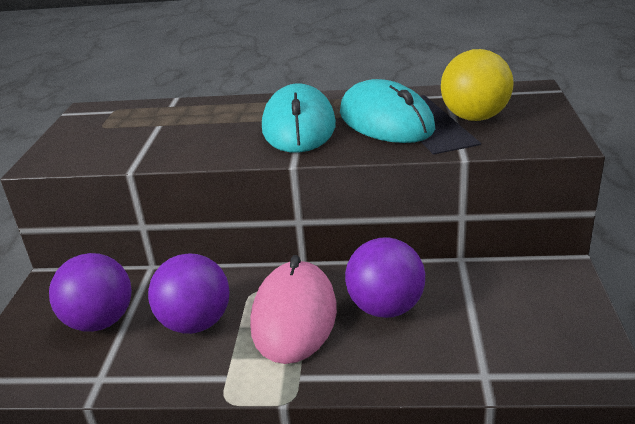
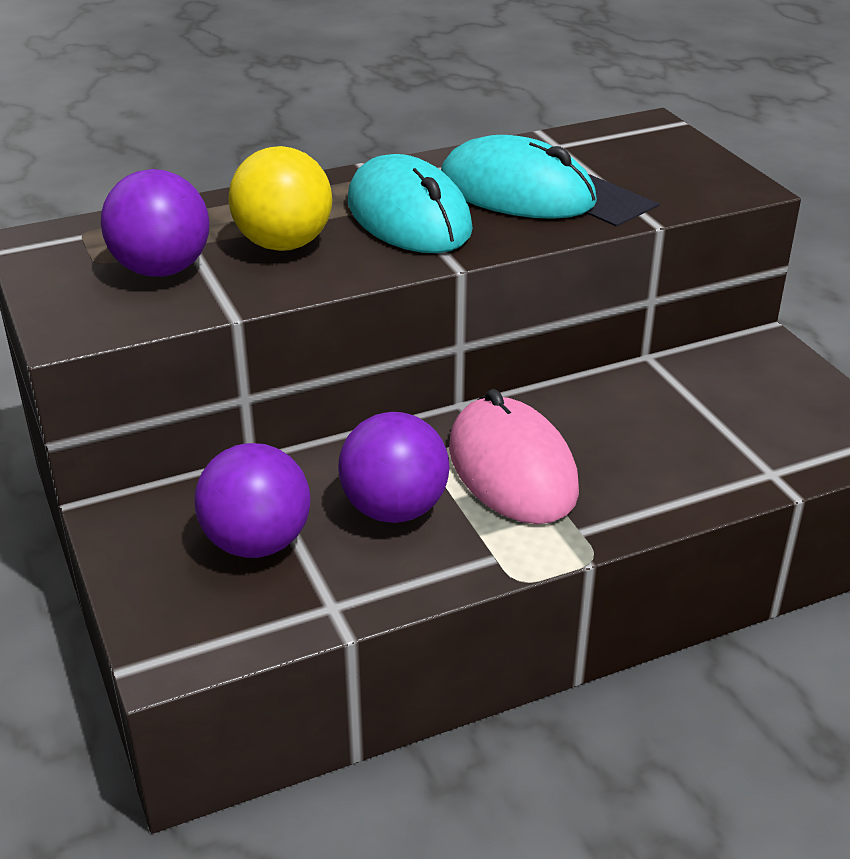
camera: 30 degrees left, 5 degrees up
purple ball [345,237,425,318] -> purple ball moved to [101,169,210,277]
yellow ball [441,49,514,121] -> yellow ball moved to [229,146,332,251]

